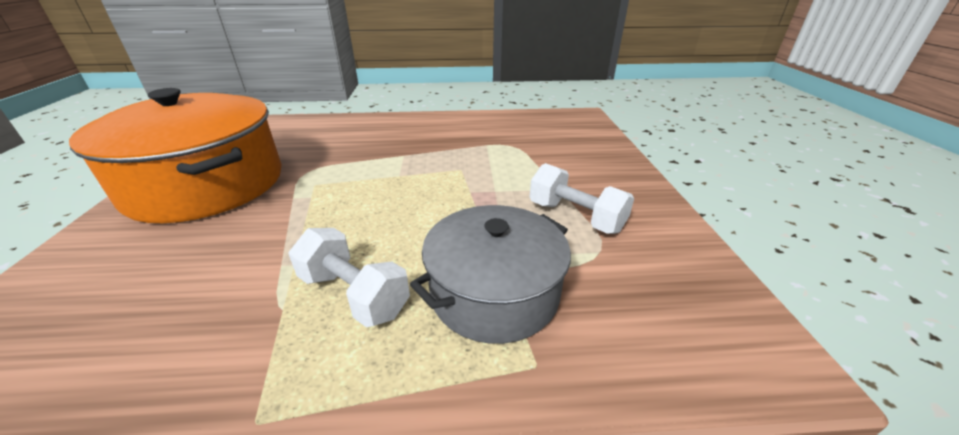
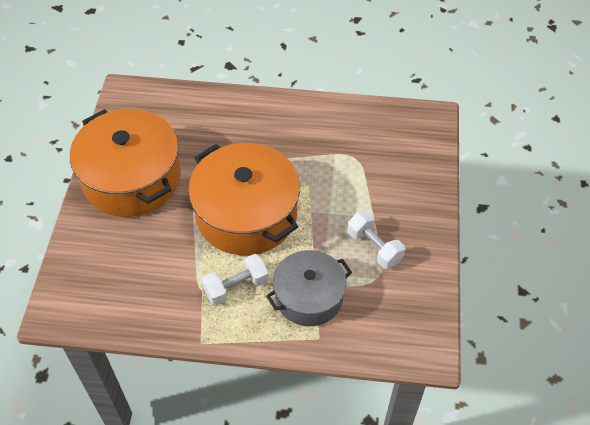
camera: 10 degrees right, 20 degrees up
white dumbbell [288,228,410,327] -> white dumbbell turned 75 degrees counterclockwise [202,254,269,306]
none -> orange pot [188,143,300,255]

